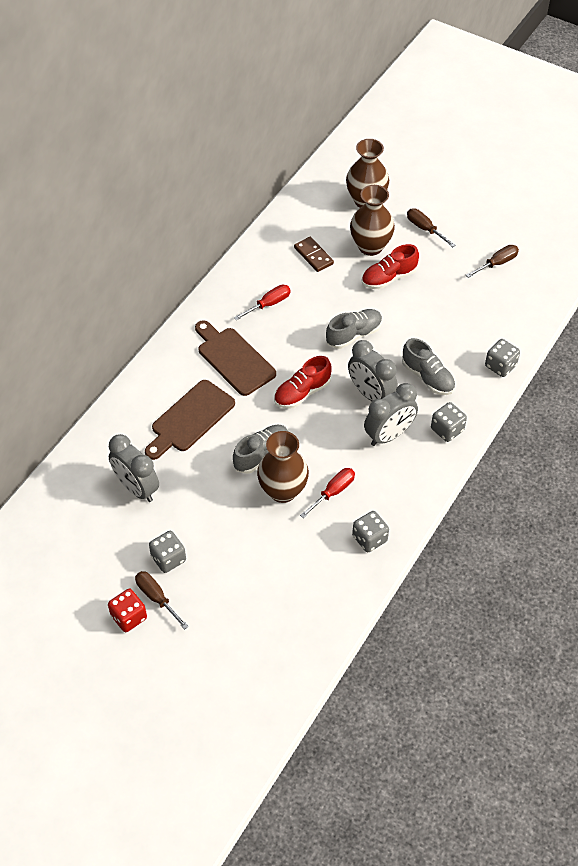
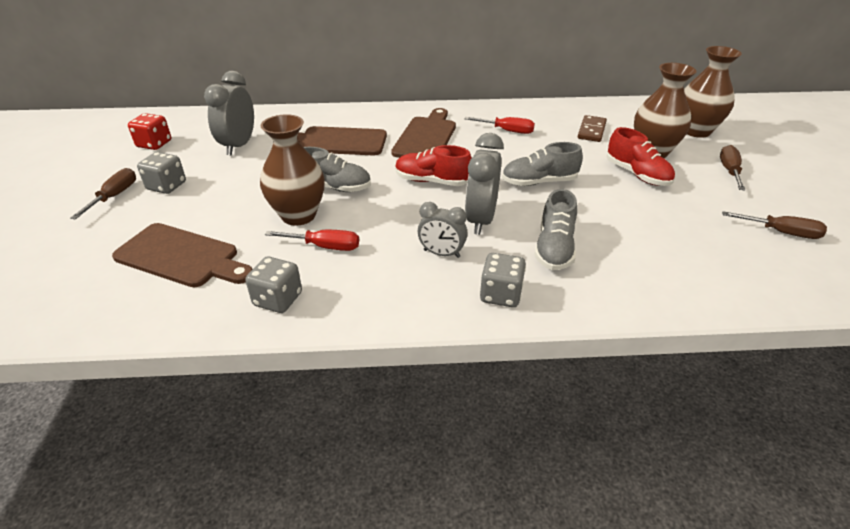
camera: 55 degrees right, 15 degrees down
red dice [108,589,147,632] -> red dice moved to [128,113,171,150]
grey shoe [326,309,382,349] -> grey shoe turned 150 degrees clockwise [502,142,583,186]
red shoe [362,244,419,289] -> red shoe turned 150 degrees counterclockwise [607,127,675,186]
grey clock [364,383,418,446] -> grey clock [418,202,468,258], size x0.63
grey dice [485,339,520,377] -> none
none -> brown cutting board [112,223,253,287]

